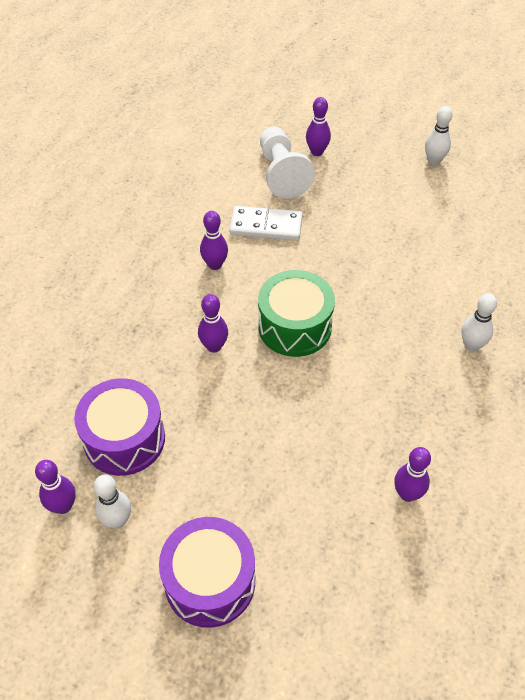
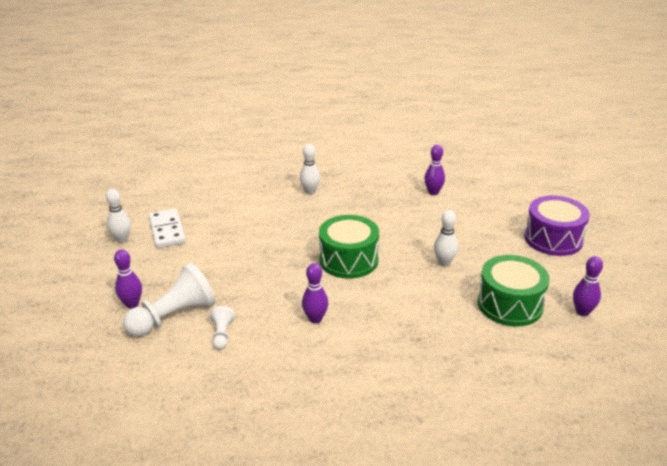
camera: 115 degrees left, 20 degrees down
purple drum [74,378,165,476] -> green drum [478,255,550,327]
white bowling pin [94,474,131,528] -> white bowling pin moved to [434,210,458,267]
purple bowling pin [198,294,228,353] -> none
white domino [230,206,303,241] -> white domino moved to [149,209,186,248]
none -> white pawn [210,306,235,350]

